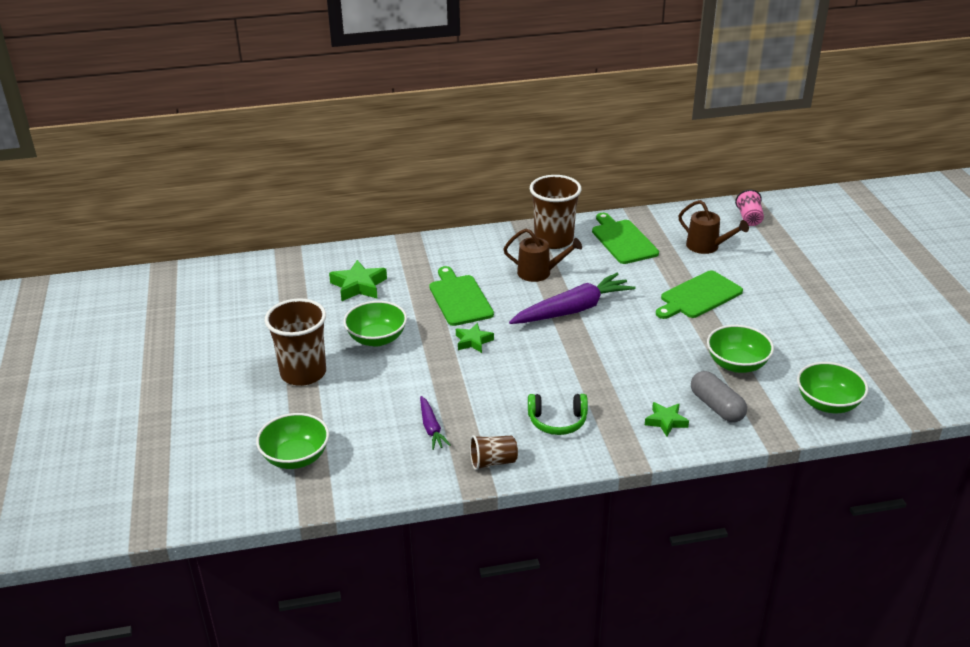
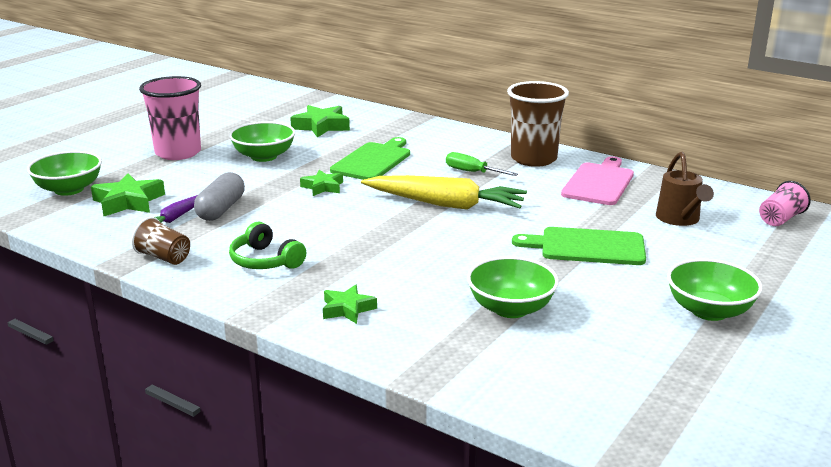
camera: 45 degrees right, 10 degrees down
brown cup [265,298,326,386] -> pink cup [139,76,201,160]
brown watering can [504,229,582,282] -> green screwdriver [446,152,518,176]
purple carrot [509,273,636,324] -> yellow carrot [361,175,527,210]
green cutting board [592,213,659,264] -> pink cutting board [561,156,634,205]
grey capsule [691,371,747,422] -> grey capsule moved to [194,172,245,221]
green bowl [797,362,868,413] -> green bowl moved to [667,259,763,321]
none -> green star [91,173,165,216]

